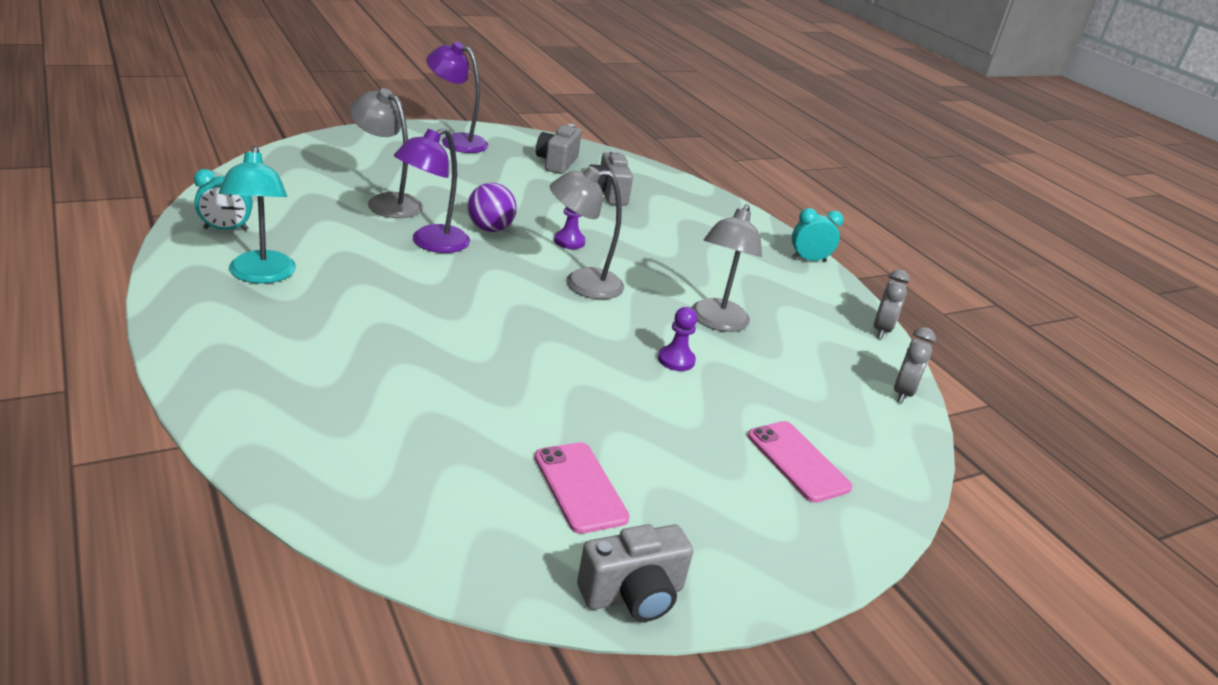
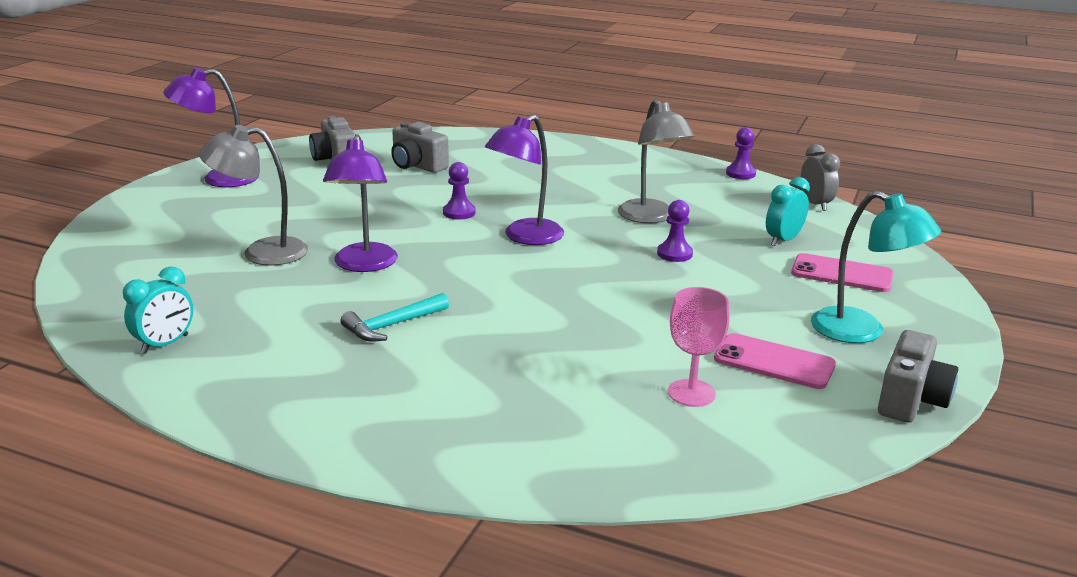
camera: 35 degrees left, 5 degrees down
turquoise lamp [219,146,296,284] -> turquoise lamp moved to [811,191,941,343]
purple ball [467,183,517,232] -> none
grey lamp [550,166,624,299] -> purple lamp [485,115,564,245]
turquoise clock [792,208,844,262] -> turquoise clock moved to [766,177,810,246]
grey clock [874,269,910,339] -> purple pawn [726,127,756,179]
none -> turquoise hammer [341,293,449,342]
none -> pink goblet [668,287,729,407]

